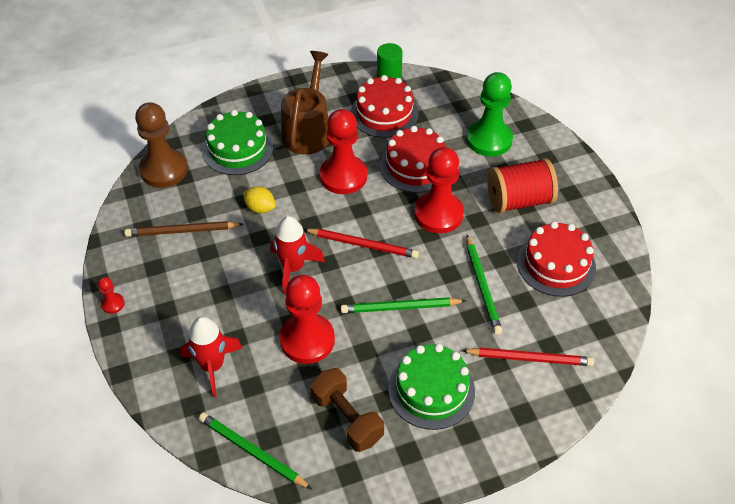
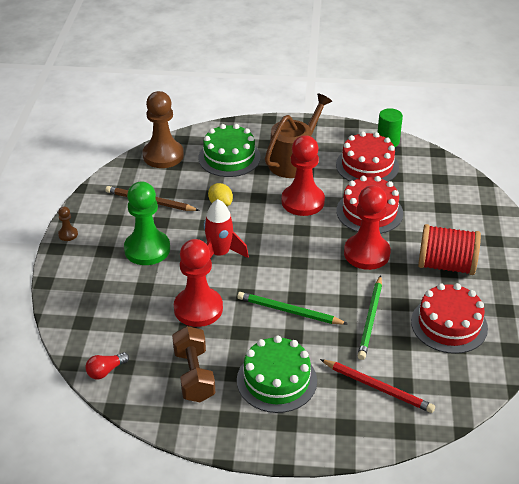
camera: 25 degrees right, 10 degrees down
red pawn [98,277,125,314] -> brown pawn [58,207,78,241]
red rocket [180,317,243,397] -> none
green pencil [199,412,312,489] -> red light bulb [85,352,129,379]
red pencil [303,229,419,258] -> none
green pawn [466,72,513,156] -> green pawn moved to [124,181,170,265]

